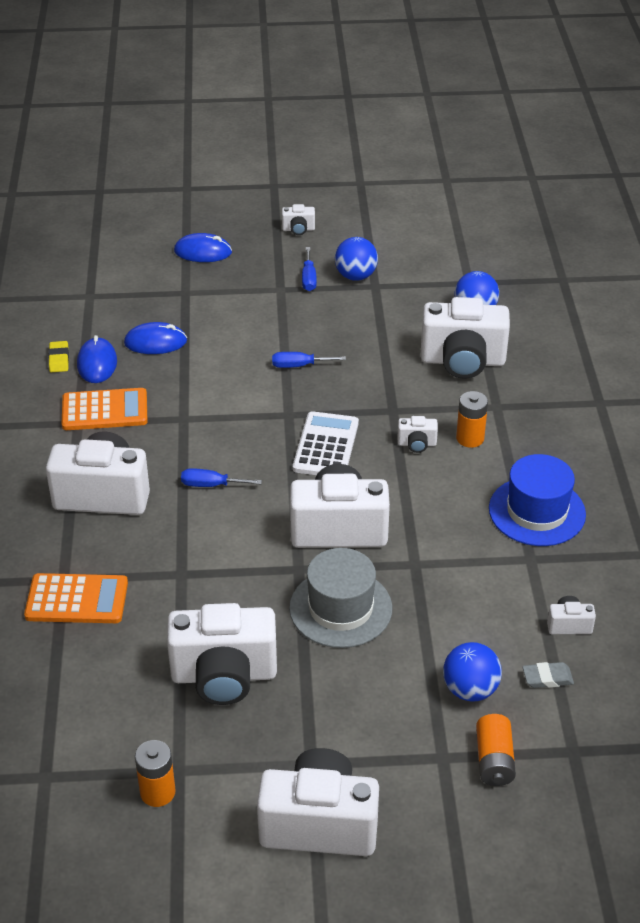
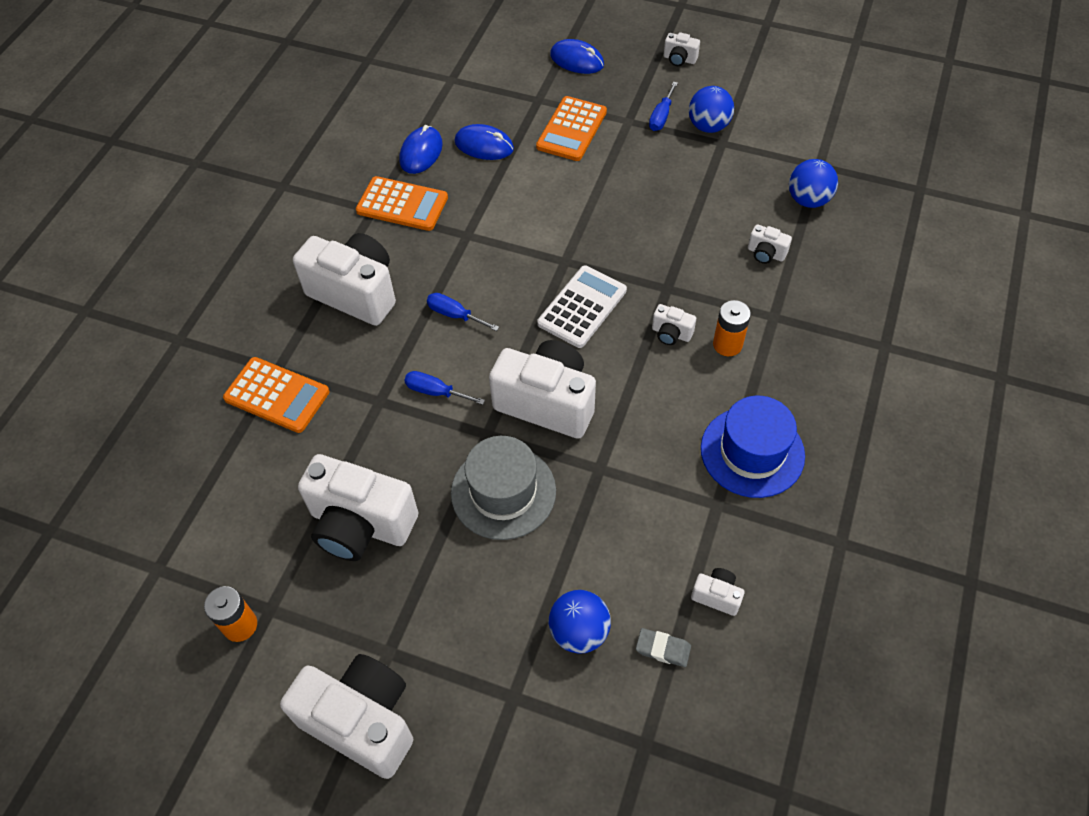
camera: 25 degrees right, 15 degrees up
yellow eraser [48,341,69,372] -> none
blue screwdriver [272,352,346,368] -> blue screwdriver moved to [404,371,485,405]
white camera [421,297,510,379] -> white camera [748,224,792,264], size x0.43
orange battery [476,714,516,786] -> none
none -> orange calculator [536,96,607,161]

